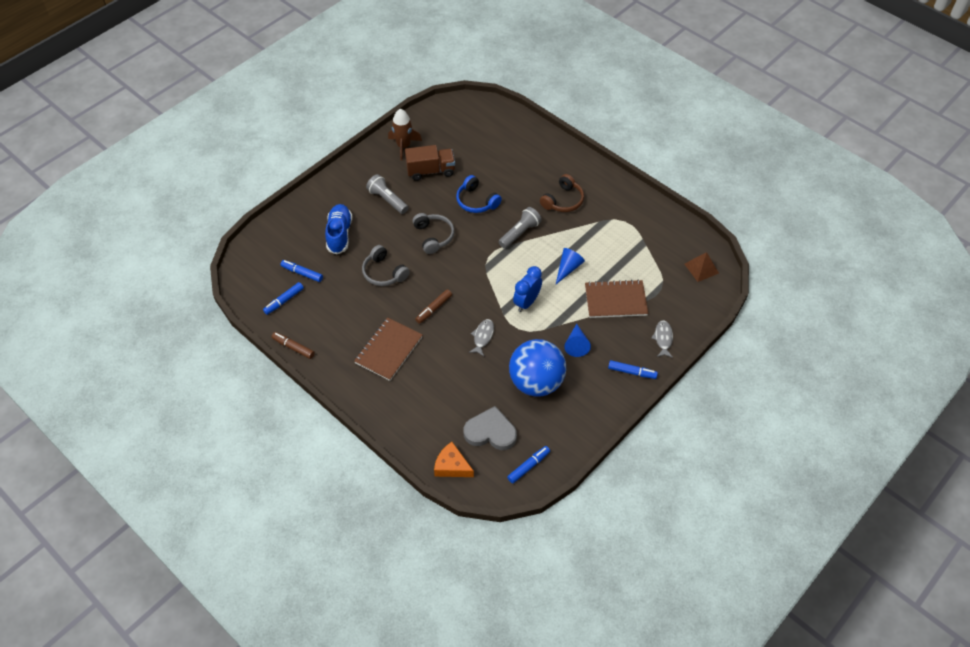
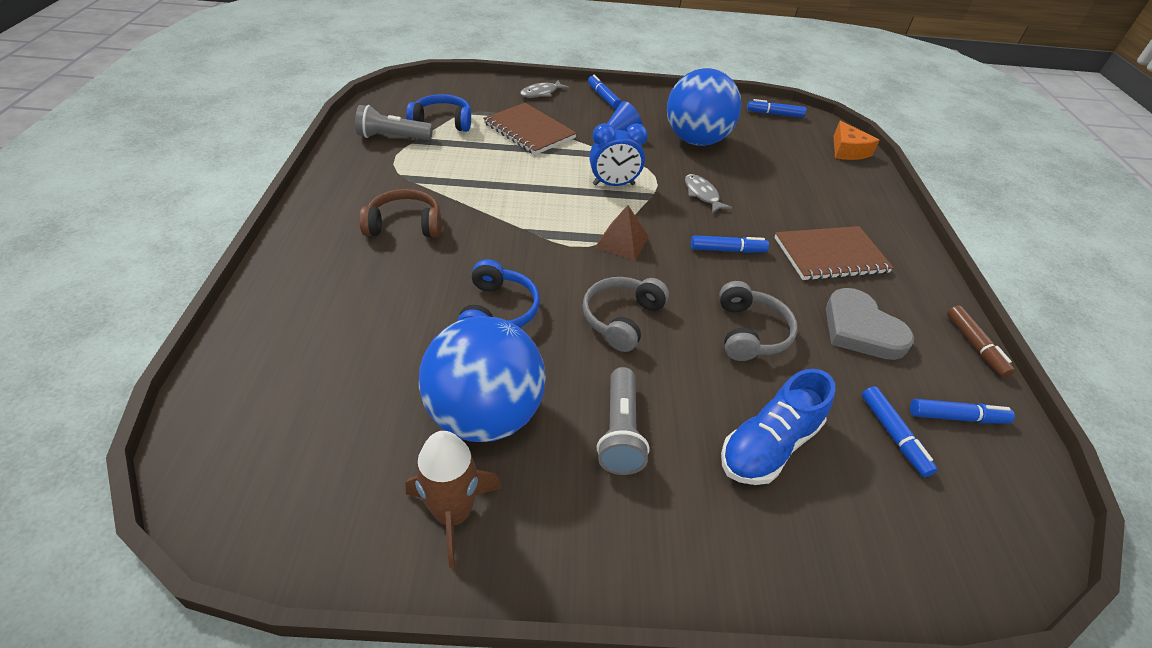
camera: 135 degrees left, 10 degrees down
brown truck [405,145,455,181] -> blue ball [419,316,546,442]
brown marker [415,289,452,324] -> blue marker [691,235,769,253]
grey heart [464,406,517,450] -> grey heart moved to [826,288,914,360]
grey fish [469,319,494,356] -> grey fish turned 90 degrees clockwise [685,174,732,213]
grey flashlight [499,207,542,249] -> grey flashlight moved to [355,105,433,140]
blue cone [556,248,585,284] -> none
brown pyramid [685,252,719,282] -> brown pyramid moved to [595,205,649,260]
none -> blue headphones [406,94,471,132]

